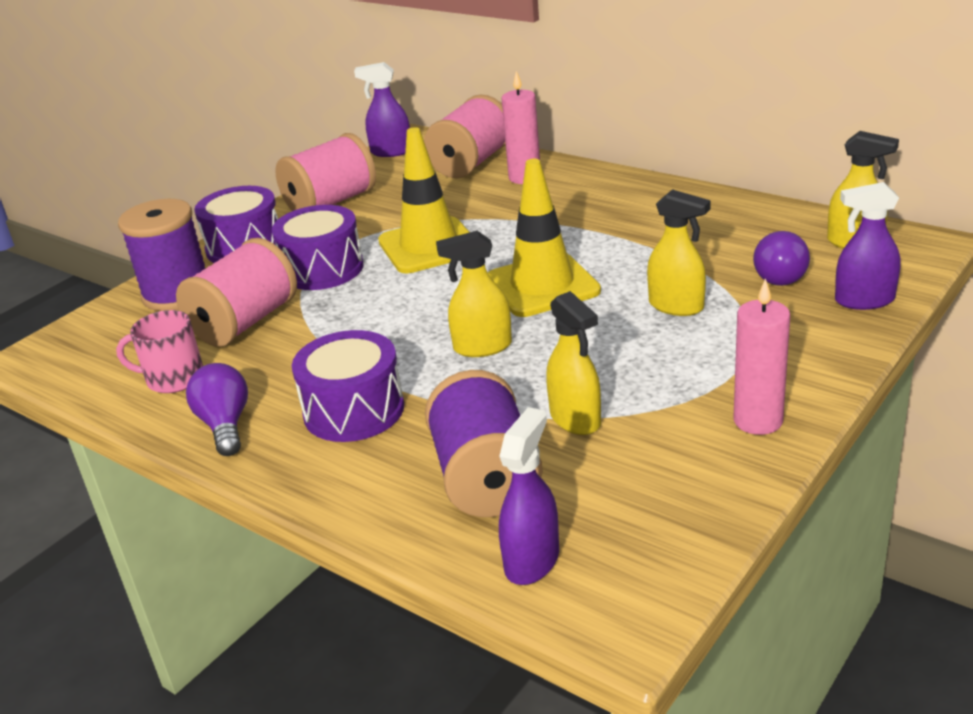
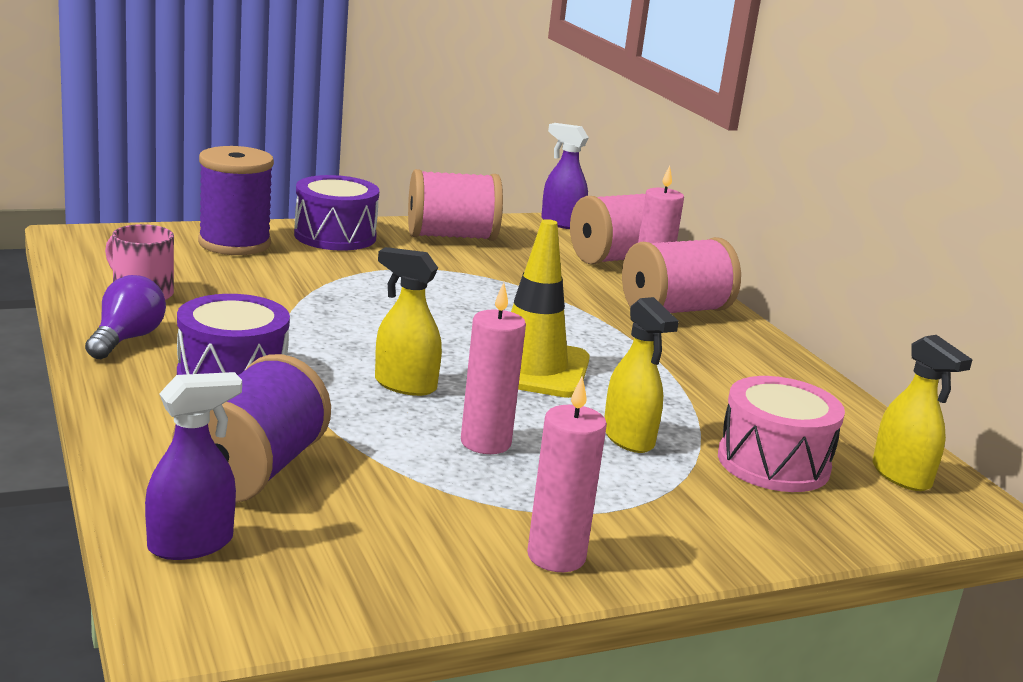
camera: 25 degrees right, 10 degrees down
pink spool [176,238,297,347] -> pink spool moved to [622,237,741,313]
purple drum [272,205,364,290] -> none
yellow traffic cone [378,127,470,273] -> none
yellow spray bottle [546,291,601,435] -> none
purple light bulb [753,231,810,286] -> pink drum [718,376,845,492]
purple spray bottle [835,182,901,310] -> none
none -> pink candle [461,283,526,454]

